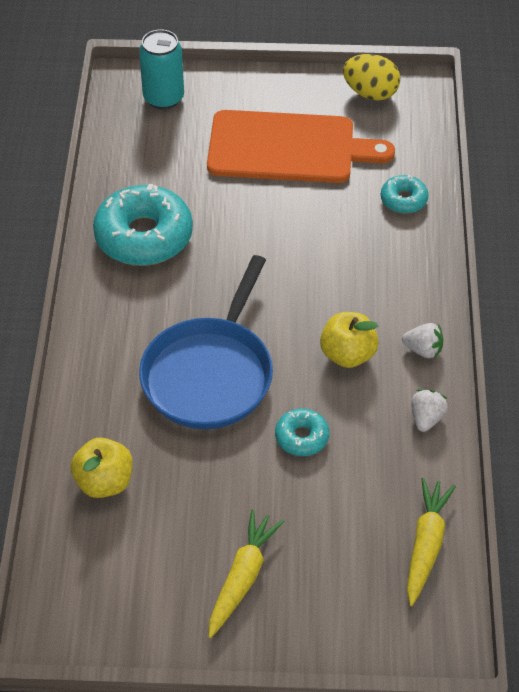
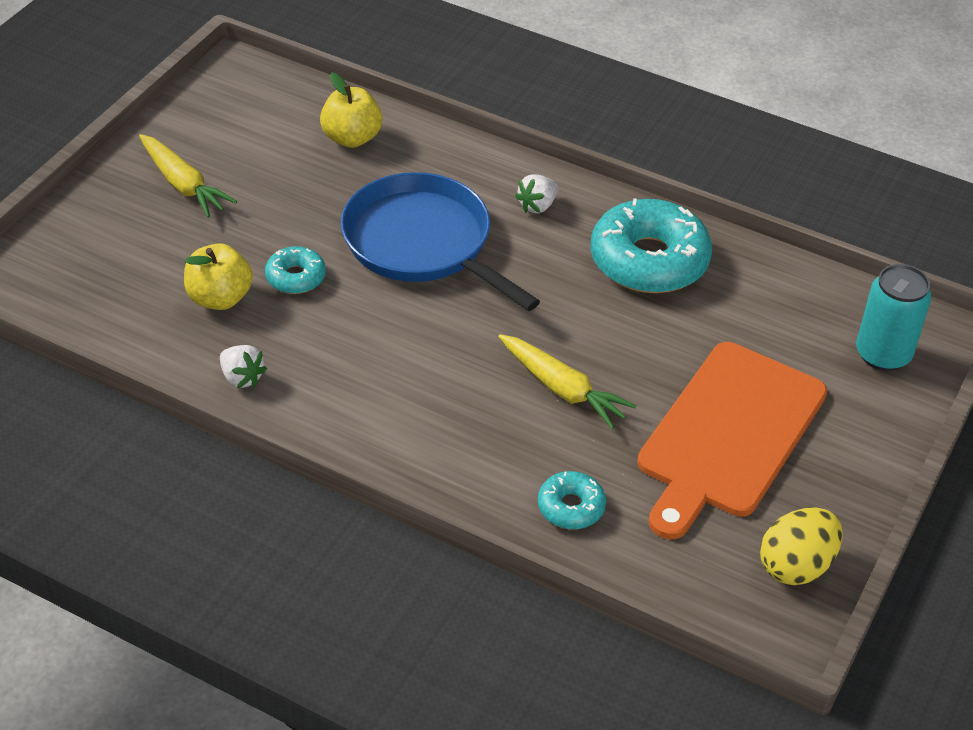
camera: 115 degrees right, 5 degrees down
yellow apple [320,312,379,368] -> yellow apple moved to [184,243,253,310]
white strawberry [402,323,443,359] -> white strawberry moved to [515,174,558,213]
yellow carrot [407,478,456,606] -> yellow carrot moved to [498,334,637,429]

